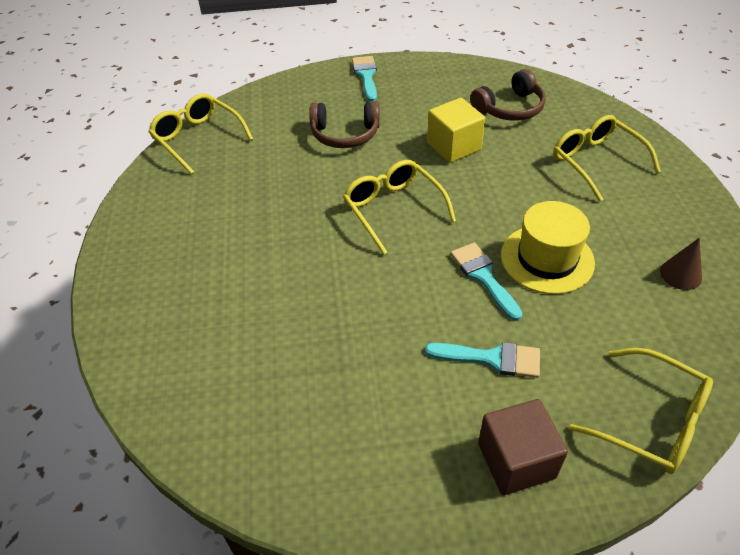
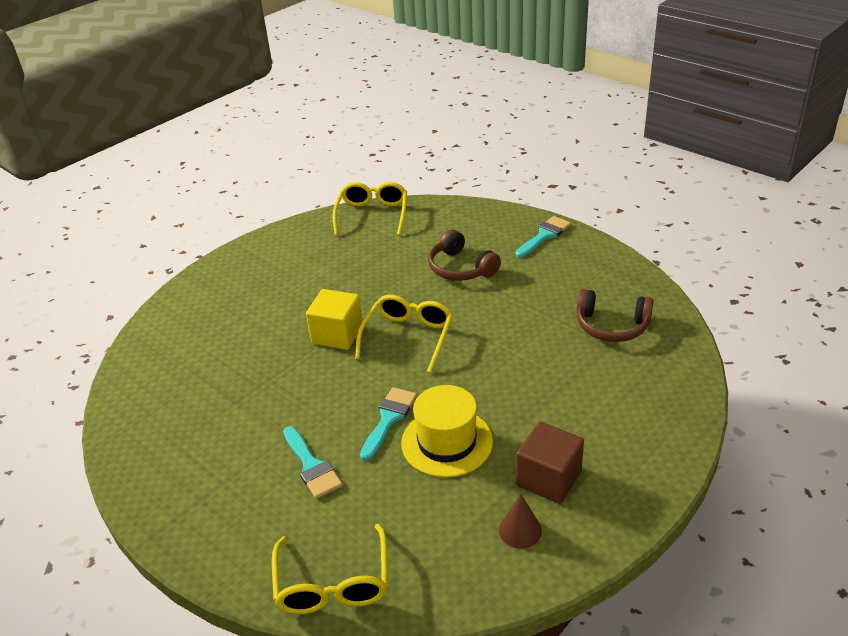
camera: 50 degrees right, 10 degrees down
yellow cube [427,98,485,163] -> yellow cube moved to [306,289,363,350]
brown cube [478,399,568,495] -> brown cube moved to [516,422,584,504]
yellow glasses [553,115,661,202] -> none

